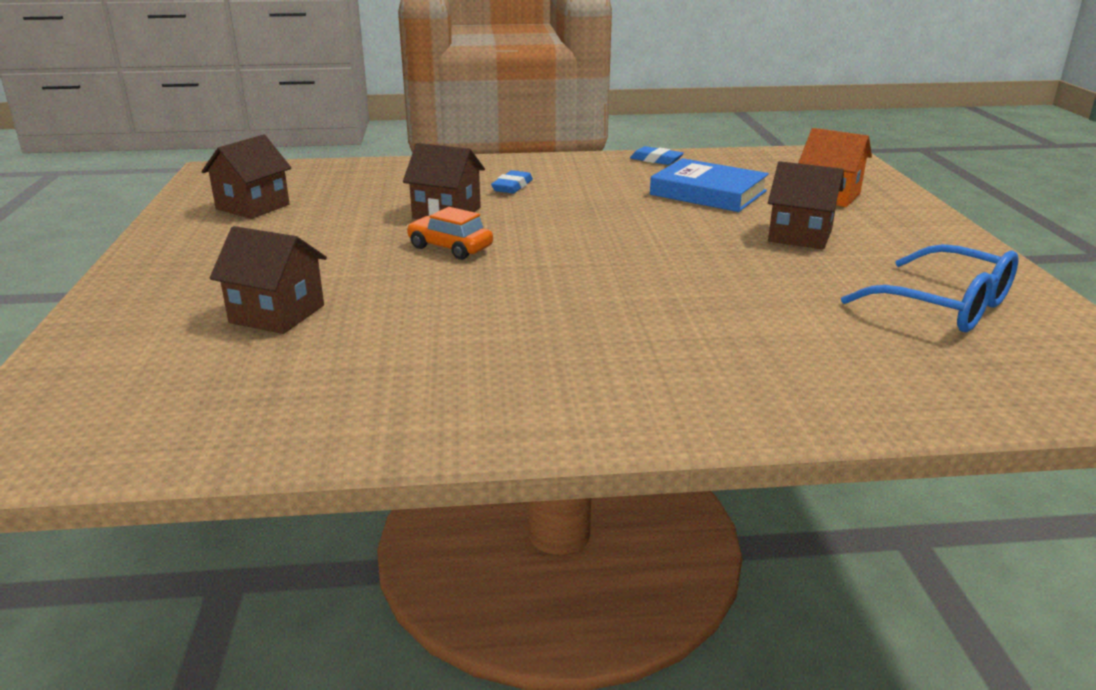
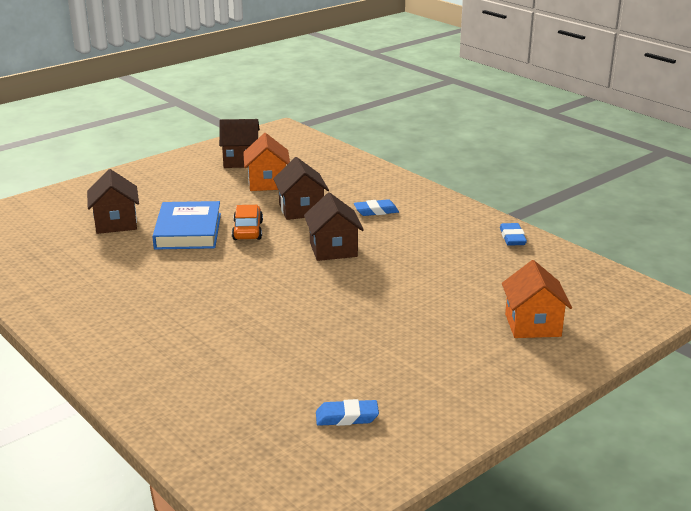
camera: 55 degrees right, 0 degrees up
blue book [650,158,769,212] -> blue book moved to [152,201,221,250]
brown house [768,161,844,249] -> brown house moved to [304,192,364,261]
blue glasses [841,244,1019,332] -> blue eraser [316,399,379,426]
none -> orange house [243,133,290,191]

